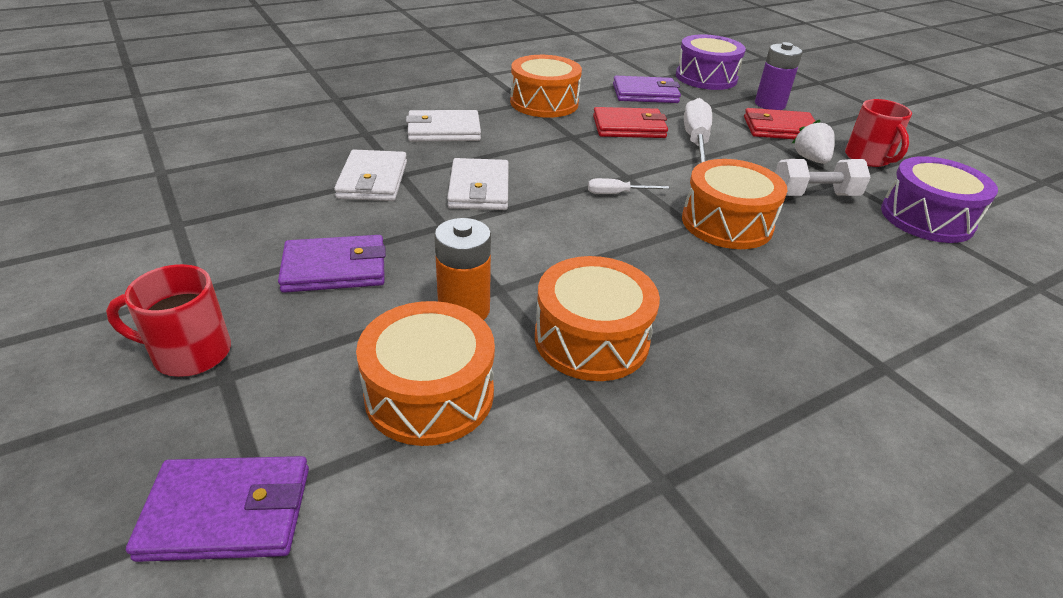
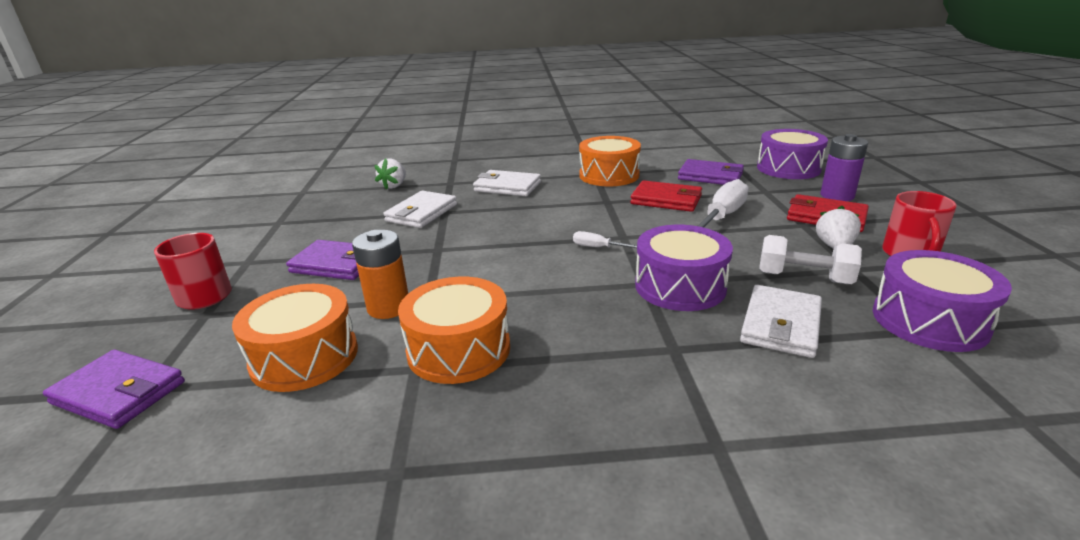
camera: 30 degrees right, 10 degrees down
white wallet [447,158,509,210] -> white wallet moved to [740,285,822,358]
orange drum [682,159,788,249] -> purple drum [635,225,733,311]
none -> white strawberry [375,158,406,190]

